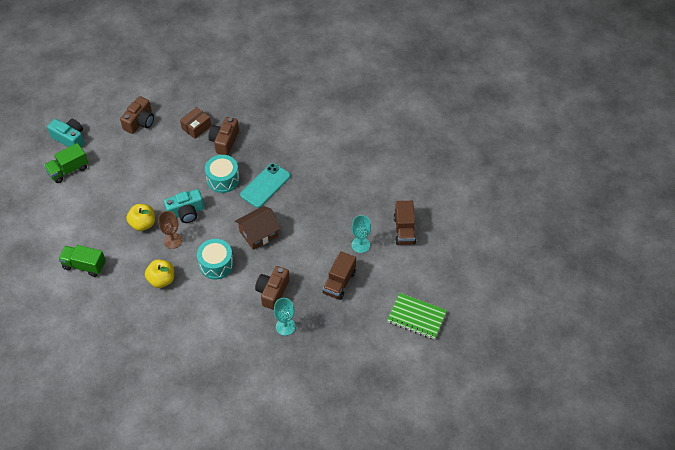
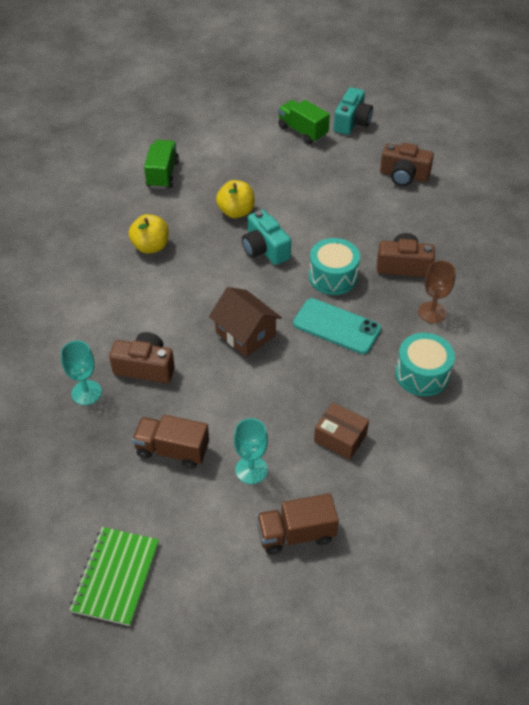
camera: 80 degrees right, 5 degrees down
brown goblet [158,211,182,249] -> brown goblet moved to [418,260,456,323]
brown box [180,107,211,139] -> brown box moved to [314,402,369,460]
turquoise drum [197,239,234,279] -> turquoise drum moved to [395,333,455,396]

